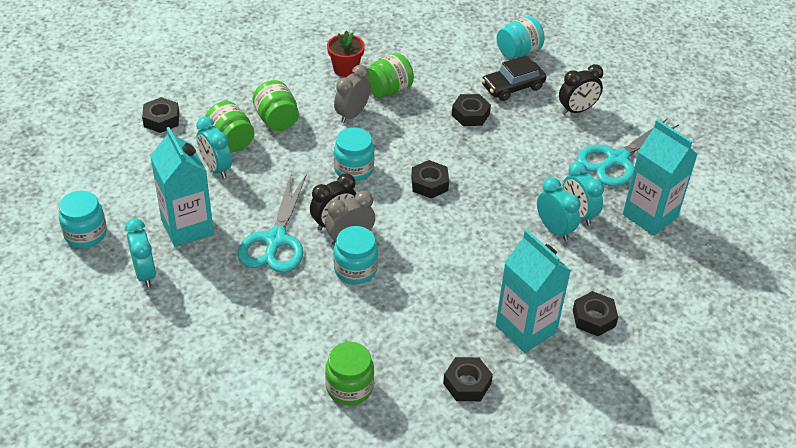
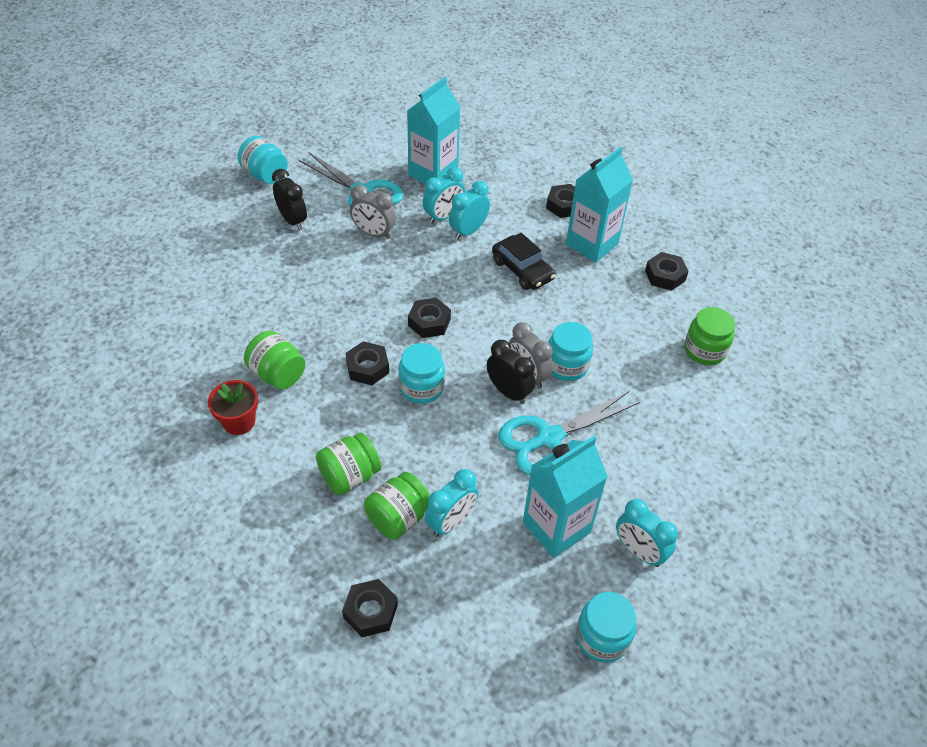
camera: 100 degrees left, 5 degrees up
turquoise clock [125,218,156,287] -> turquoise clock turned 105 degrees counterclockwise [616,499,678,567]
turquoise scissors [238,173,307,273] -> turquoise scissors turned 150 degrees clockwise [498,391,640,475]
grey clock [334,65,371,123] -> grey clock moved to [350,185,396,239]
black nut [452,94,491,126] -> black nut moved to [345,341,389,385]
black car [482,55,547,101] -> black car moved to [492,233,556,290]
turquoise jar [497,16,544,59] -> turquoise jar moved to [238,136,288,184]

